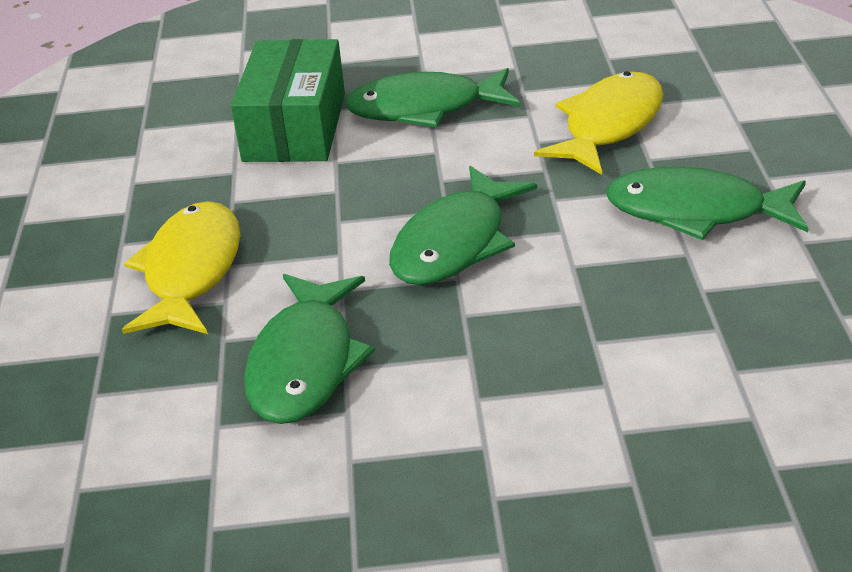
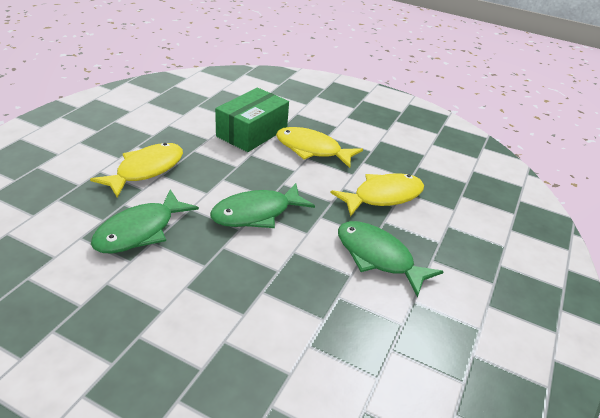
camera: 25 degrees right, 0 degrees up
green fish [345,68,520,128] -> yellow fish [276,127,363,168]

